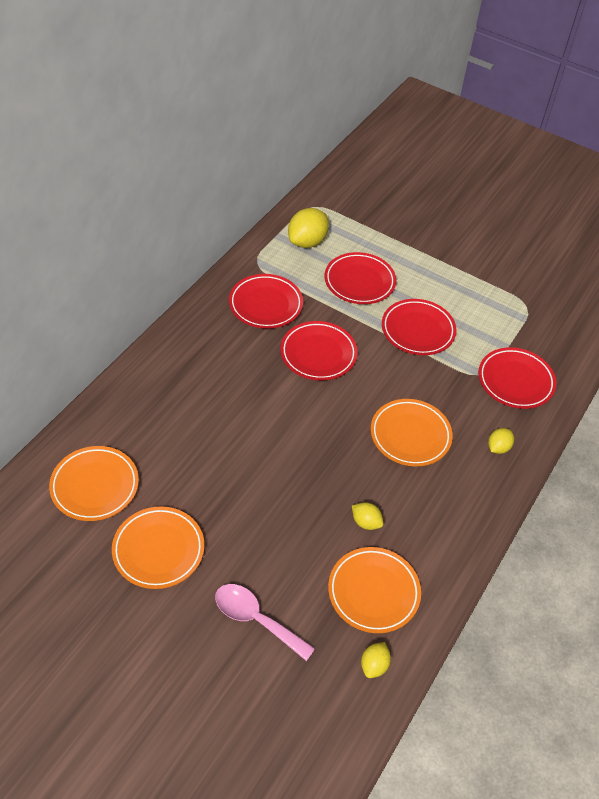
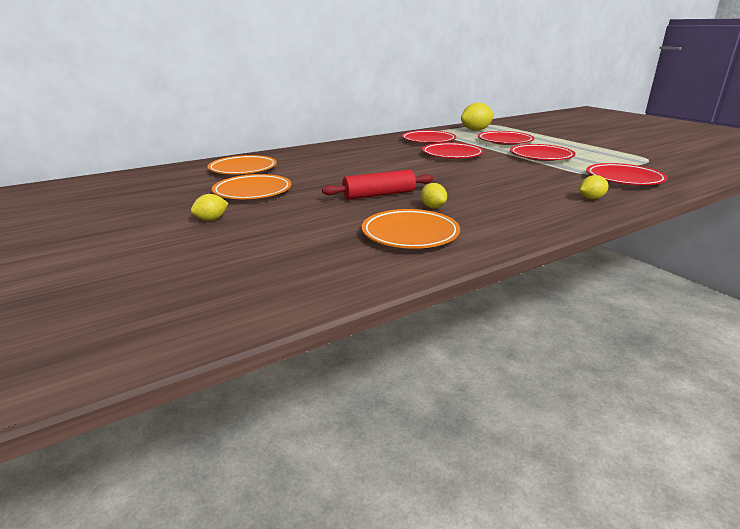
camera: 30 degrees right, 25 degrees down
pink spoon [215,584,315,661] -> none
yellow lemon [361,642,391,678] -> yellow lemon moved to [191,194,229,221]
orange plate [371,399,453,466] -> none
none -> red rolling pin [322,169,433,200]

